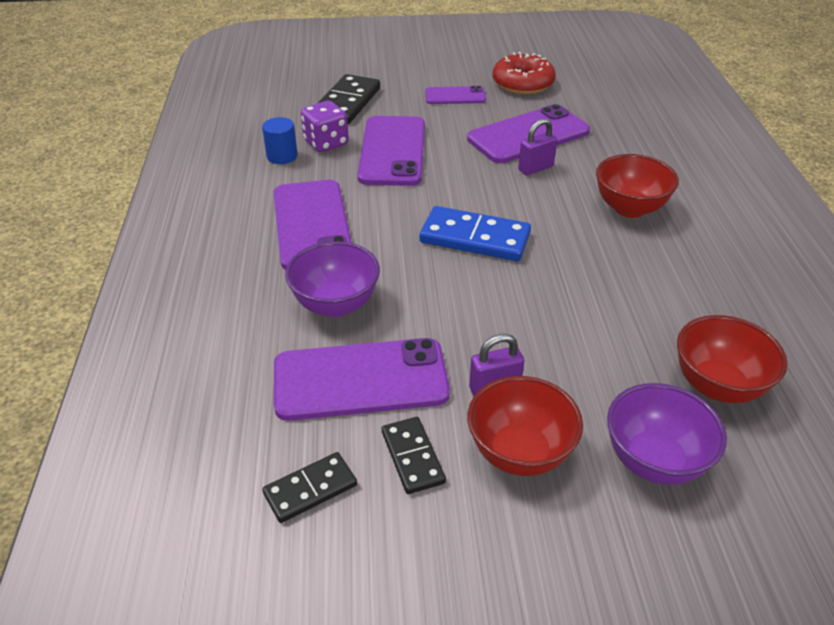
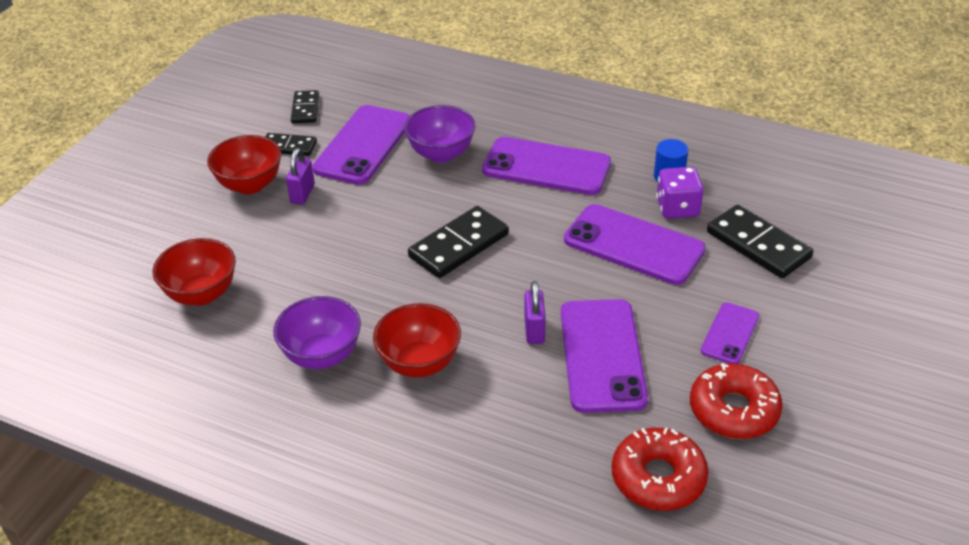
camera: 120 degrees right, 0 degrees up
blue domino [420,206,531,261] -> black domino [408,206,509,278]
purple bowl [607,383,727,485] -> purple bowl moved to [273,296,361,369]
none -> red donut [612,427,709,511]

